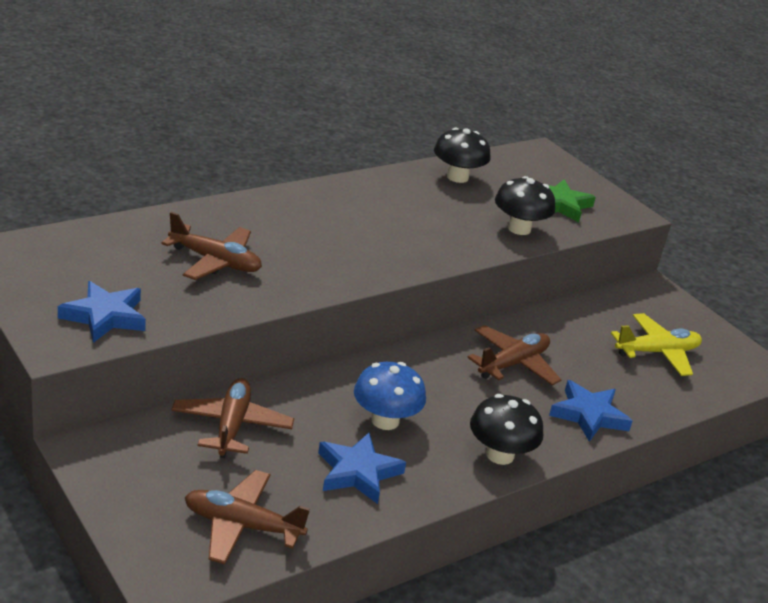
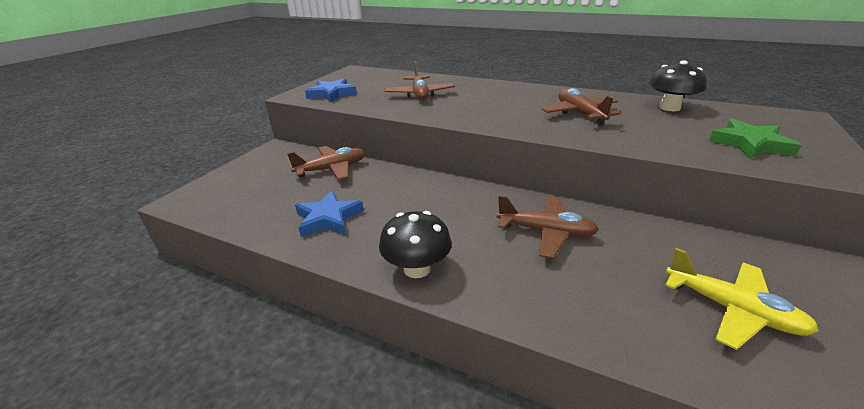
camera: 65 degrees right, 0 degrees up
brown plane [185,470,310,564] -> brown plane moved to [542,88,621,126]
blue mushroom [354,362,426,430] -> none
black mushroom [495,176,555,235] -> none
blue star [549,380,632,442] -> none

